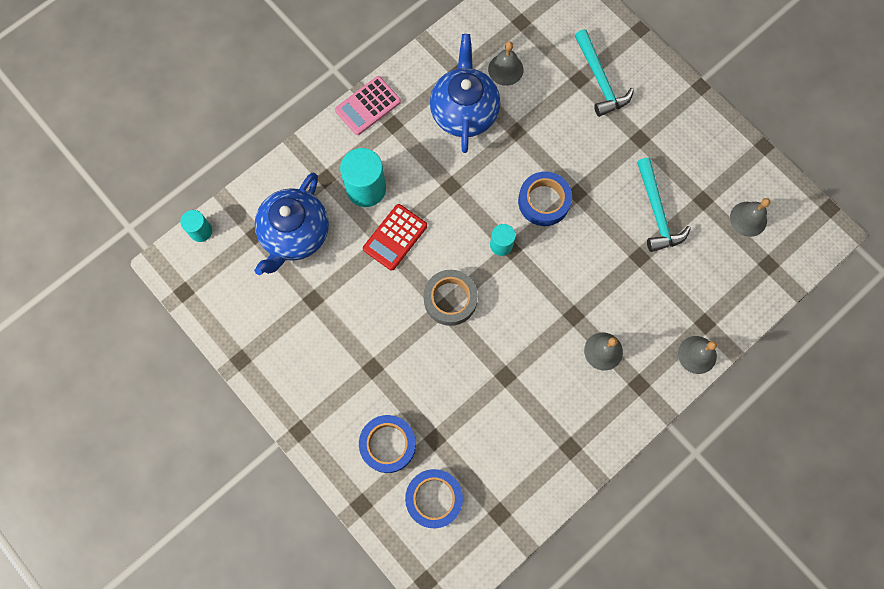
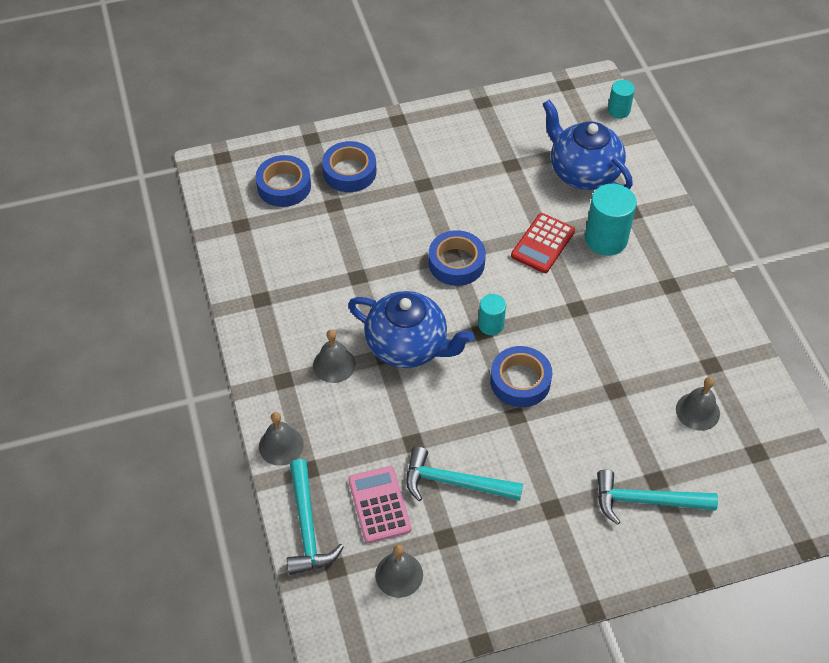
camera: 115 degrees right, 20 degrees down
pink calculator [335,76,401,135] -> pink calculator moved to [348,466,411,543]
red calculator [363,204,427,271] -> red calculator turned 120 degrees counterclockwise [511,213,575,273]
grey tape [424,270,478,326] -> blue tape [428,230,486,286]
blue teapot [430,34,500,153] -> blue teapot moved to [348,291,474,368]
none -> turquoise hammer [287,459,344,575]

